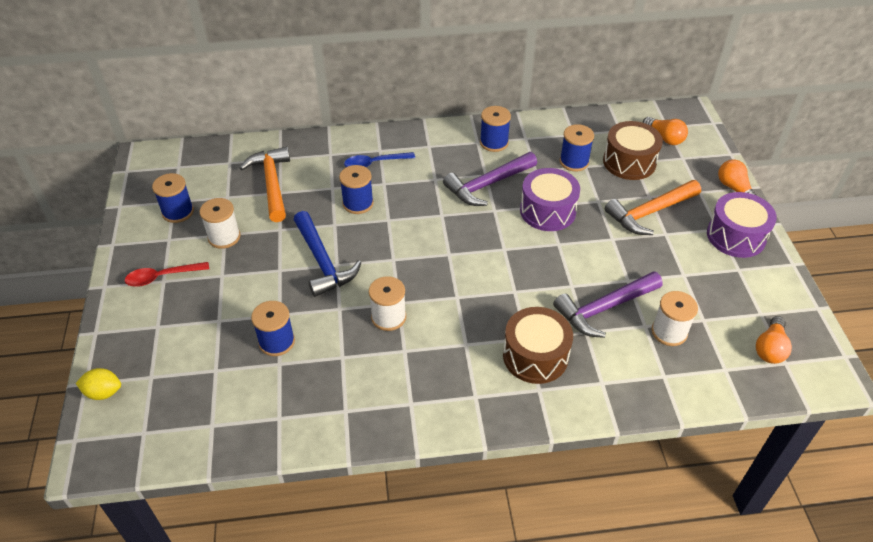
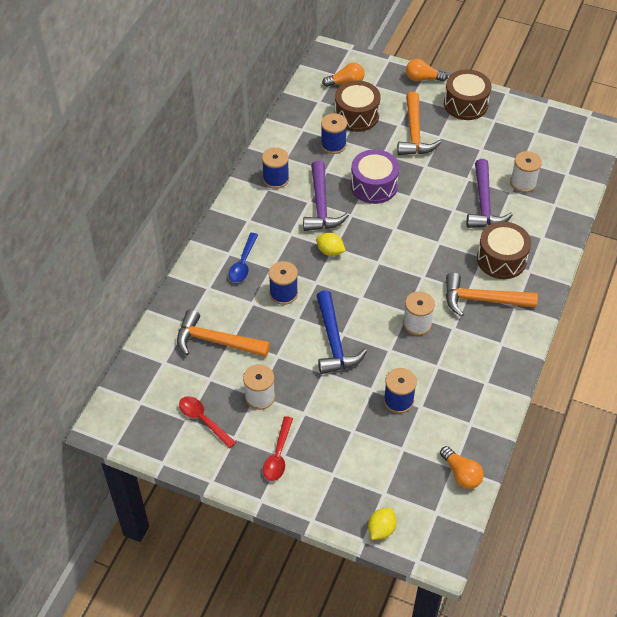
camera: 60 degrees left, 5 degrees up
blue spool [152,173,194,223] -> red spoon [179,396,236,449]
blue hammer [294,211,361,297] -> blue hammer turned 75 degrees clockwise [317,290,367,374]
purple drum [707,192,777,258] -> brown drum [444,69,492,120]
orange light bulb [756,316,792,364] -> orange light bulb moved to [440,446,484,489]
none -> yellow lemon [316,233,346,256]
none -> orange hammer [446,273,538,317]

